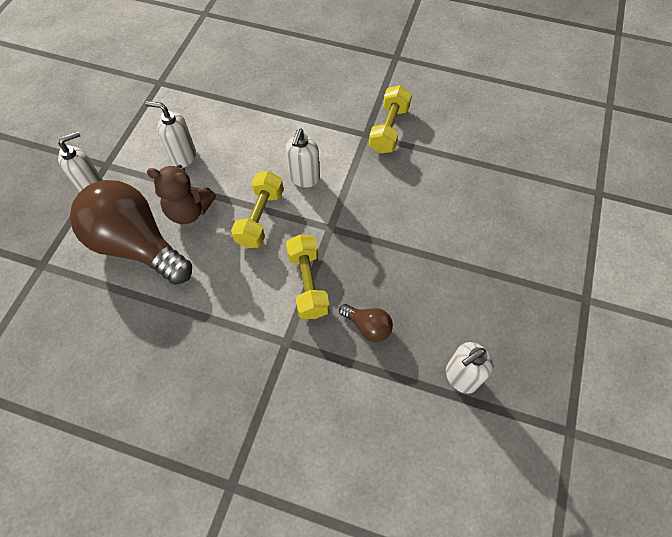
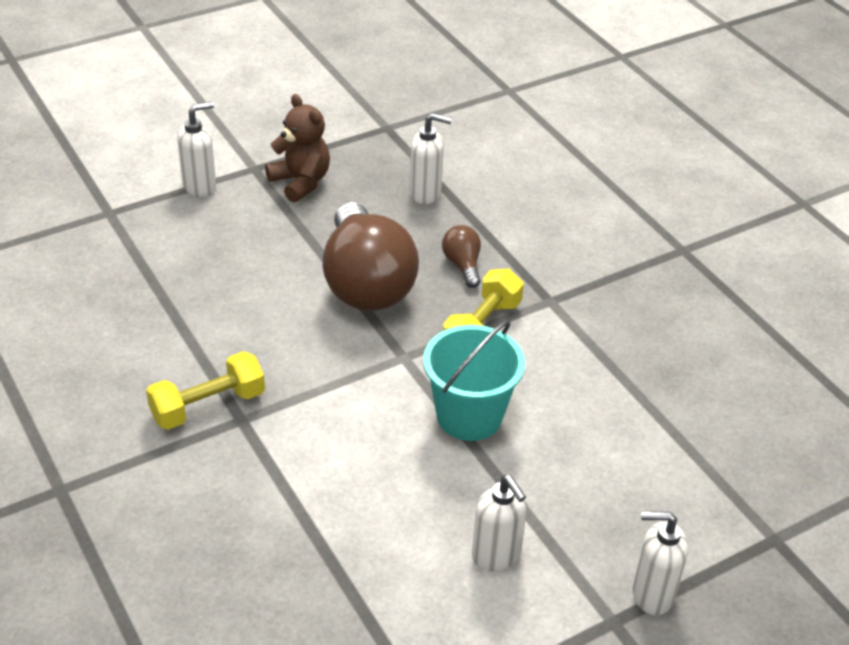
camera: 140 degrees left, 20 degrees down
brown light bulb [70,180,192,285] -> brown light bulb moved to [322,202,419,311]
brown teddy bear [147,165,216,224] -> brown teddy bear moved to [265,94,330,202]
yellow dumbbell [231,171,284,248] -> turquoise bucket [423,320,525,441]
white soap dispenser [286,129,320,187] -> white soap dispenser moved to [177,102,216,197]

